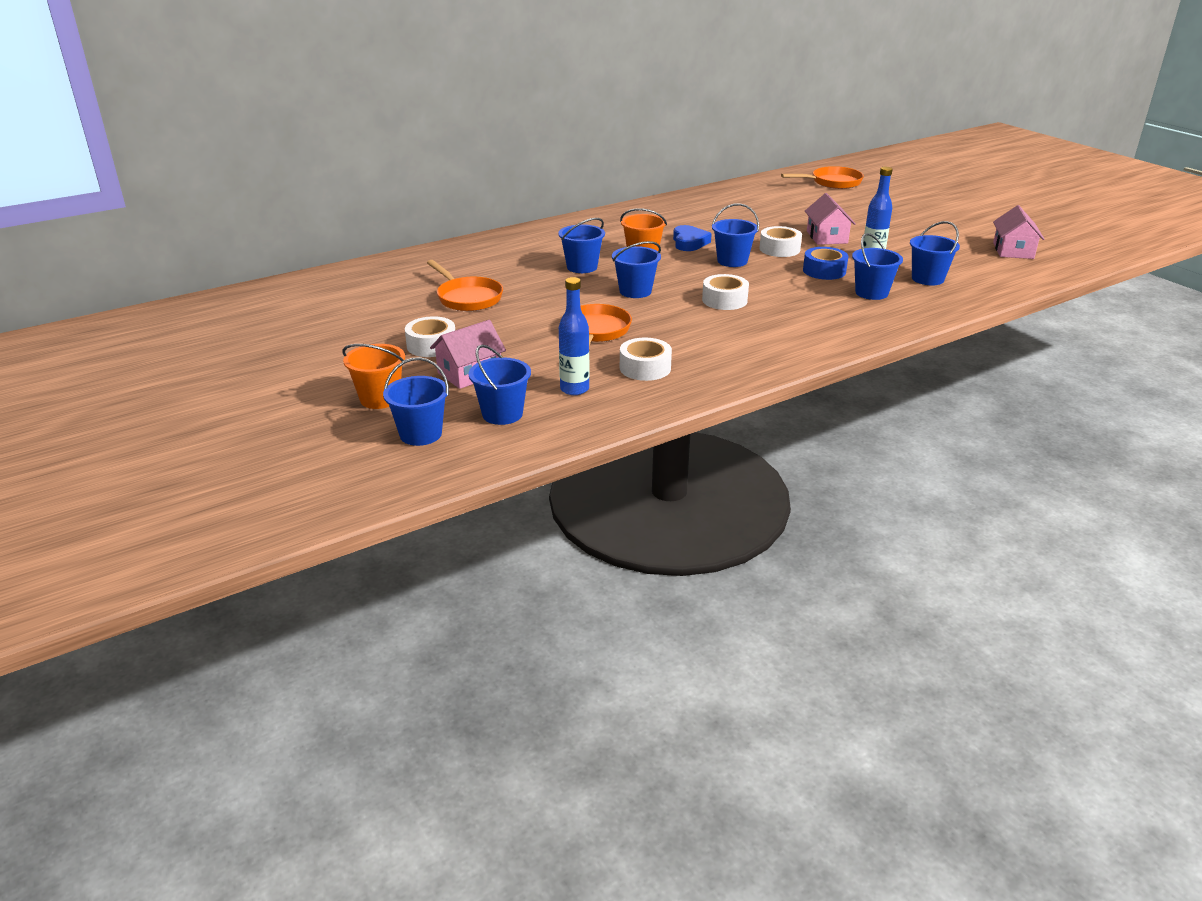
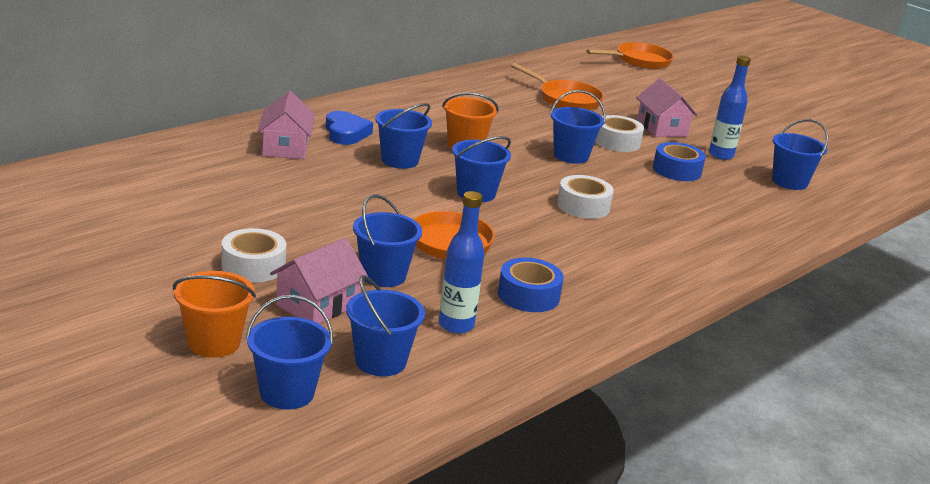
camera: 15 degrees left, 5 degrees down
orange pan [427,260,503,311] -> orange pan moved to [511,63,604,110]
white tape [620,338,672,381] -> blue tape [498,258,564,312]
blue heart [673,225,712,251] -> blue heart moved to [326,111,373,145]
blue bucket [852,233,903,300] -> blue bucket moved to [353,194,422,287]
pink house [993,205,1044,259] -> pink house moved to [257,91,315,159]

